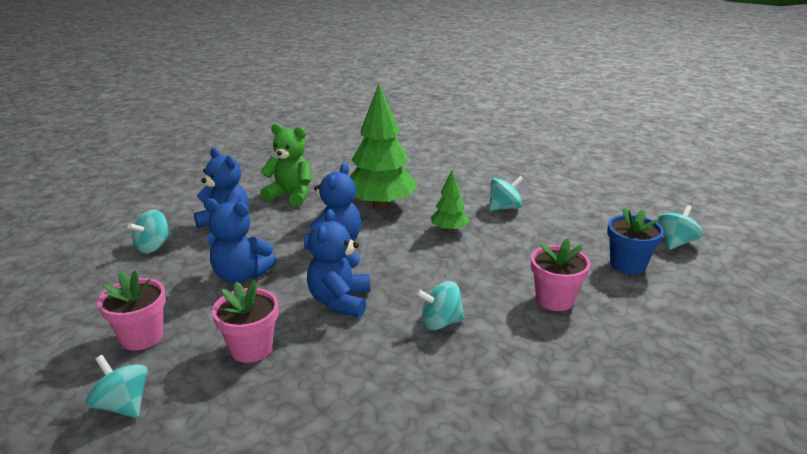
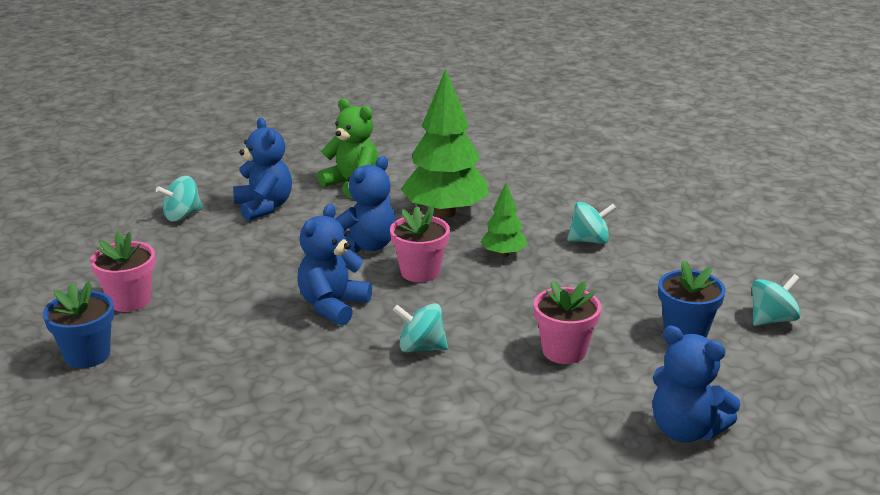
camera: 20 degrees right, 0 degrees up
turquoise spinning top [86,355,148,418] -> blue flower pot [43,281,114,368]
blue teddy bear [204,198,277,283] -> blue teddy bear moved to [653,326,741,443]
pink flower pot [212,280,278,363] -> pink flower pot moved to [390,206,450,282]

